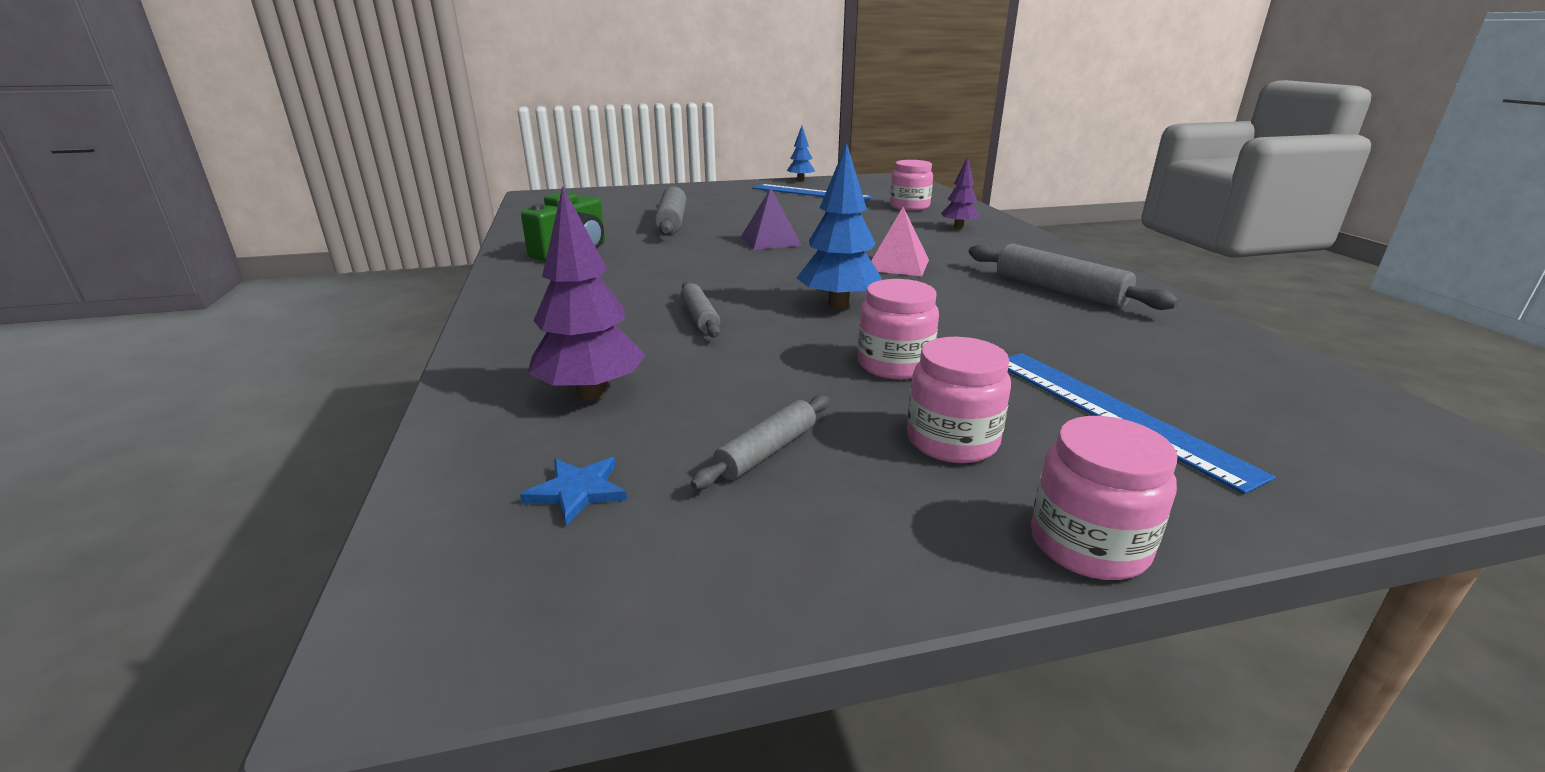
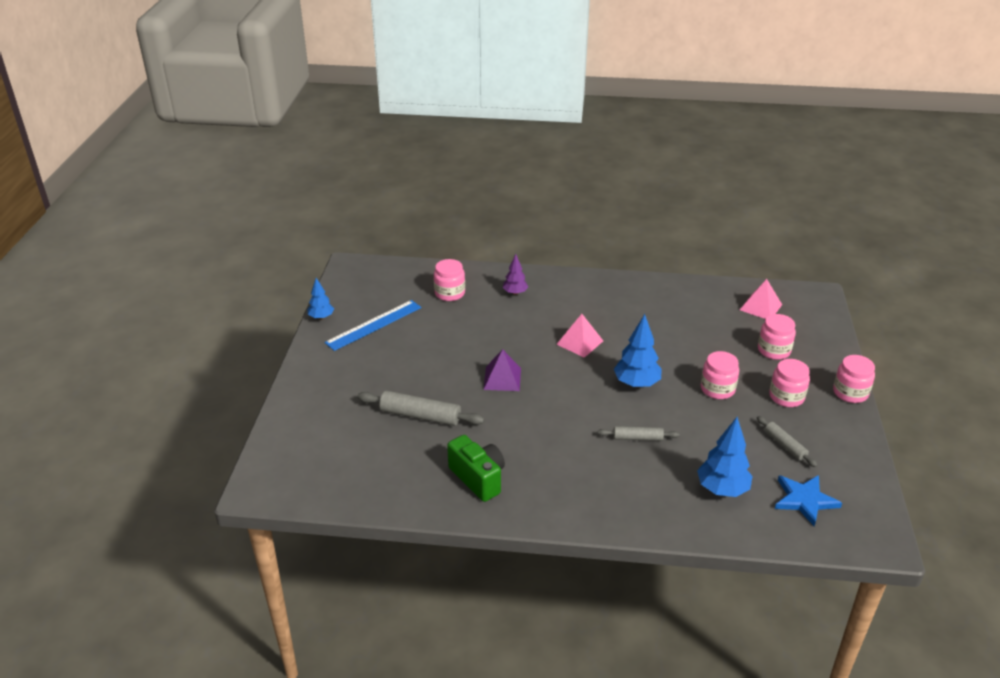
camera: 70 degrees left, 10 degrees up
blue star [520,457,627,526] -> blue star [775,475,842,526], size x1.67
purple tree [528,186,645,400] -> blue tree [697,417,753,497]
grey rolling pin [969,244,1179,310] -> none
blue ruler [1008,353,1276,494] -> pink jar [758,314,796,360]
none -> pink pyramid [740,279,782,319]

